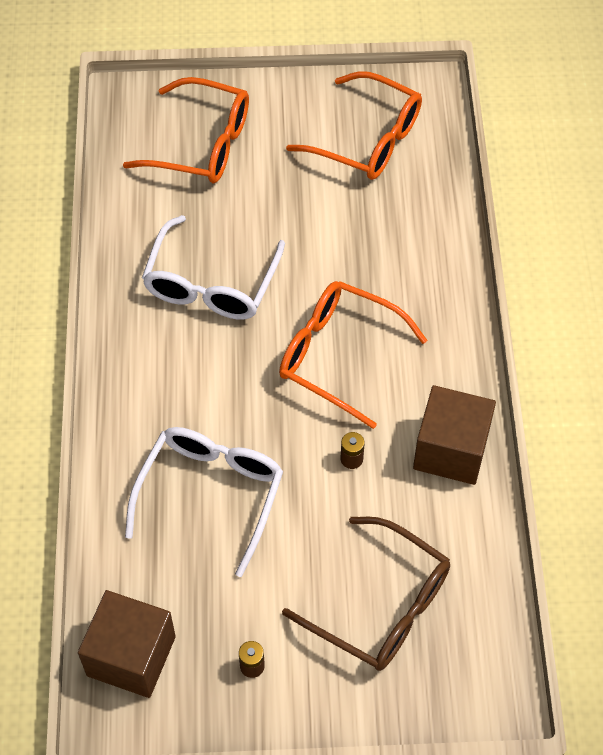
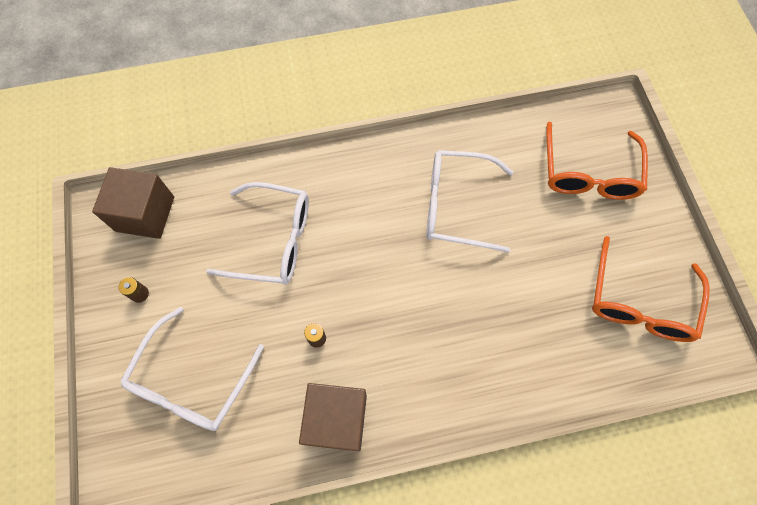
camera: 80 degrees right, 10 degrees up
orange glasses [279,281,428,429] -> none
brown glasses [282,517,450,671] -> white glasses [120,307,264,431]

